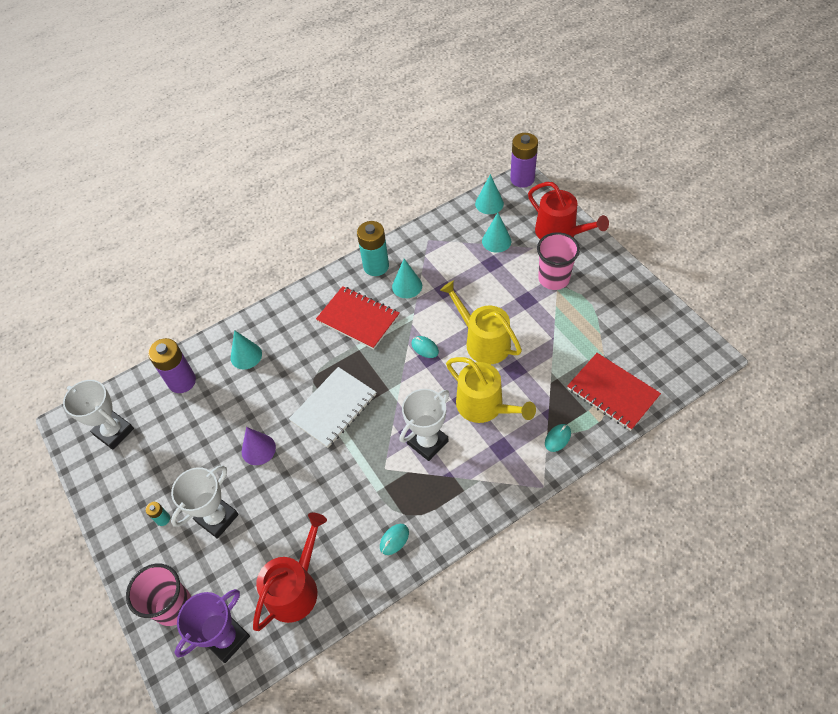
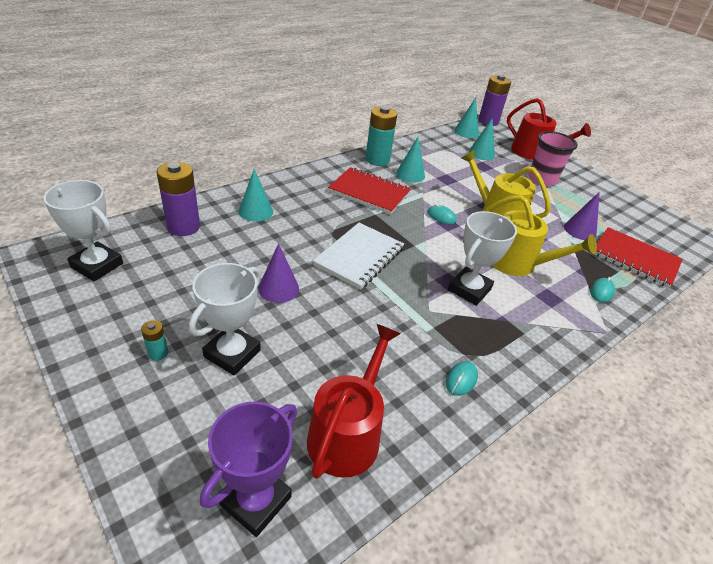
camera: 15 degrees left, 15 degrees down
pink cup [126,564,191,626] -> none
none -> purple cone [564,192,600,240]

